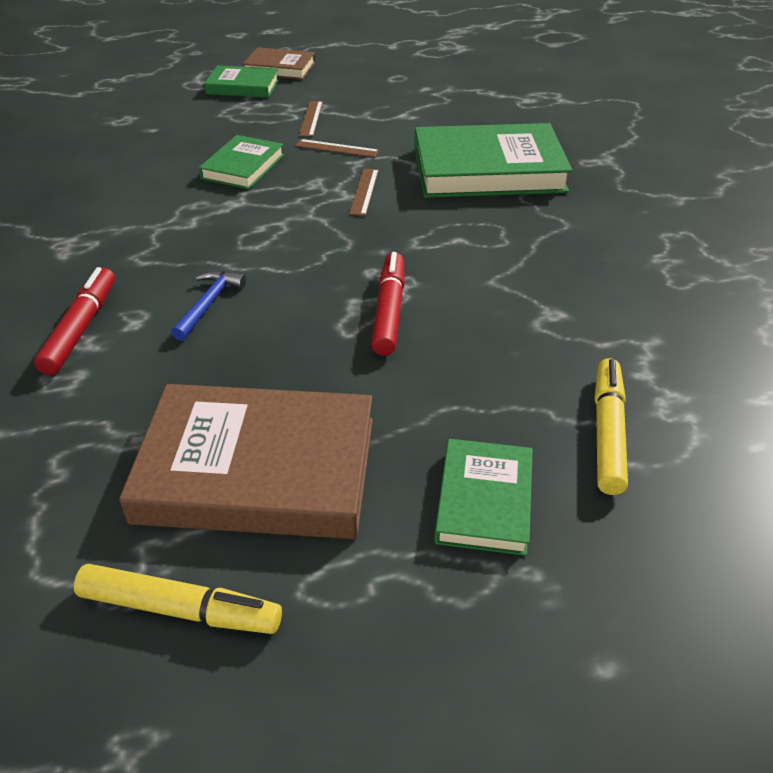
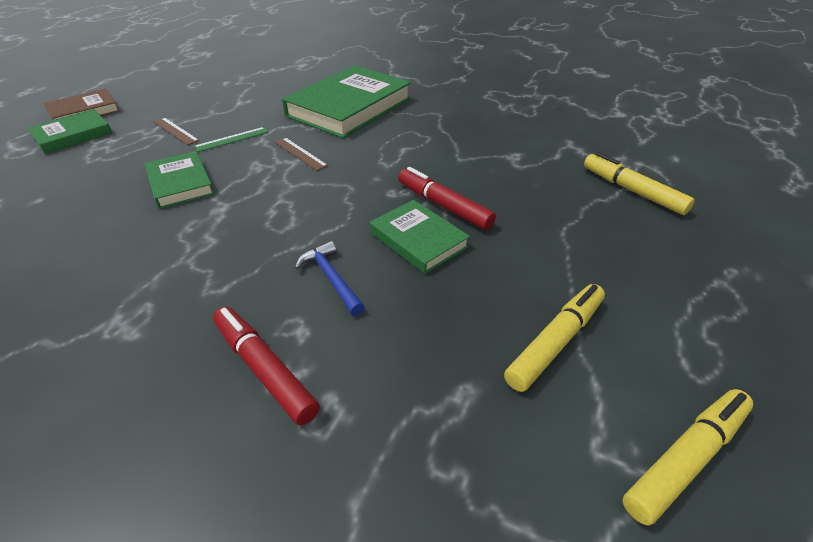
camera: 50 degrees left, 0 degrees up
brown book [119,384,373,539] -> yellow marker [504,284,605,392]
brown ruler [296,139,380,157] -> green ruler [194,127,269,152]
green book [434,439,533,556] -> green book moved to [370,200,470,274]

